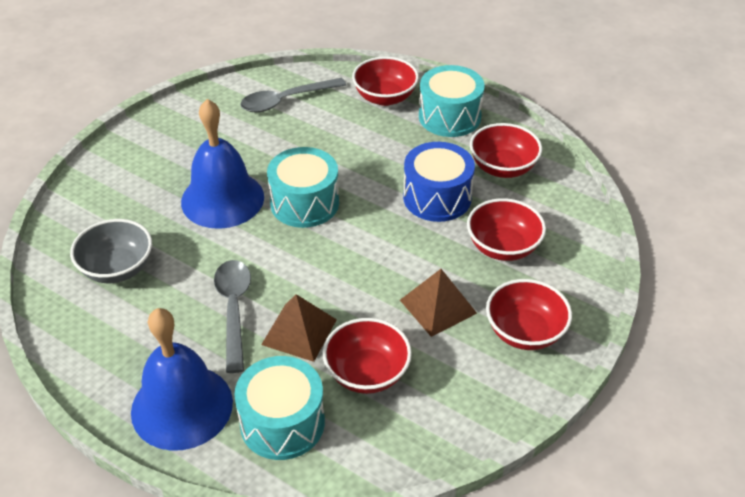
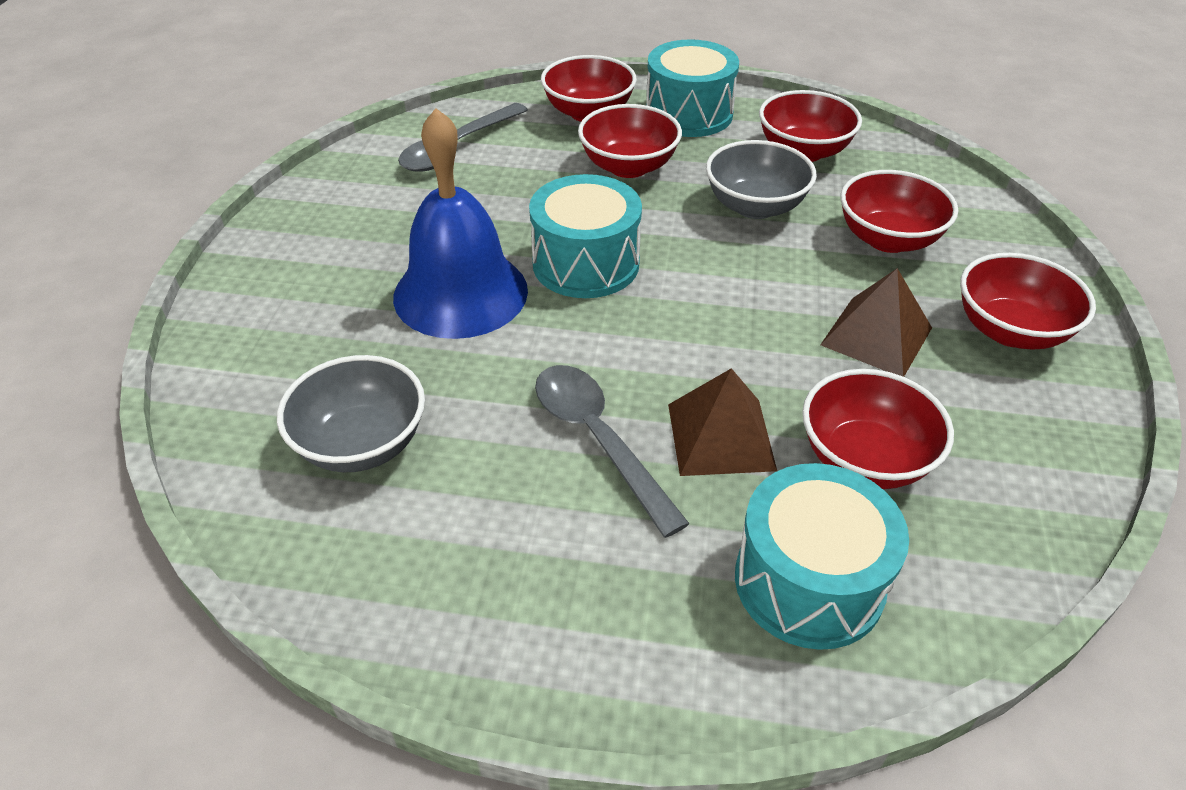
camera: 25 degrees left, 0 degrees up
blue bell [131,308,233,451] -> none
blue drum [403,142,475,222] -> grey bowl [706,140,817,219]
none -> red bowl [578,104,682,178]

